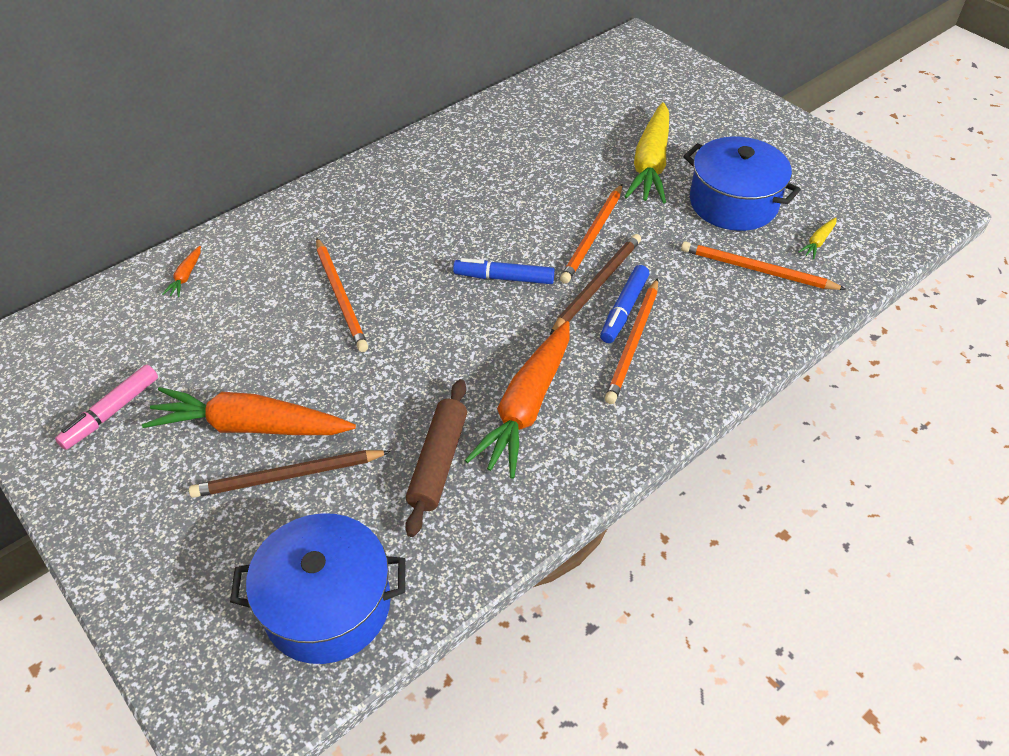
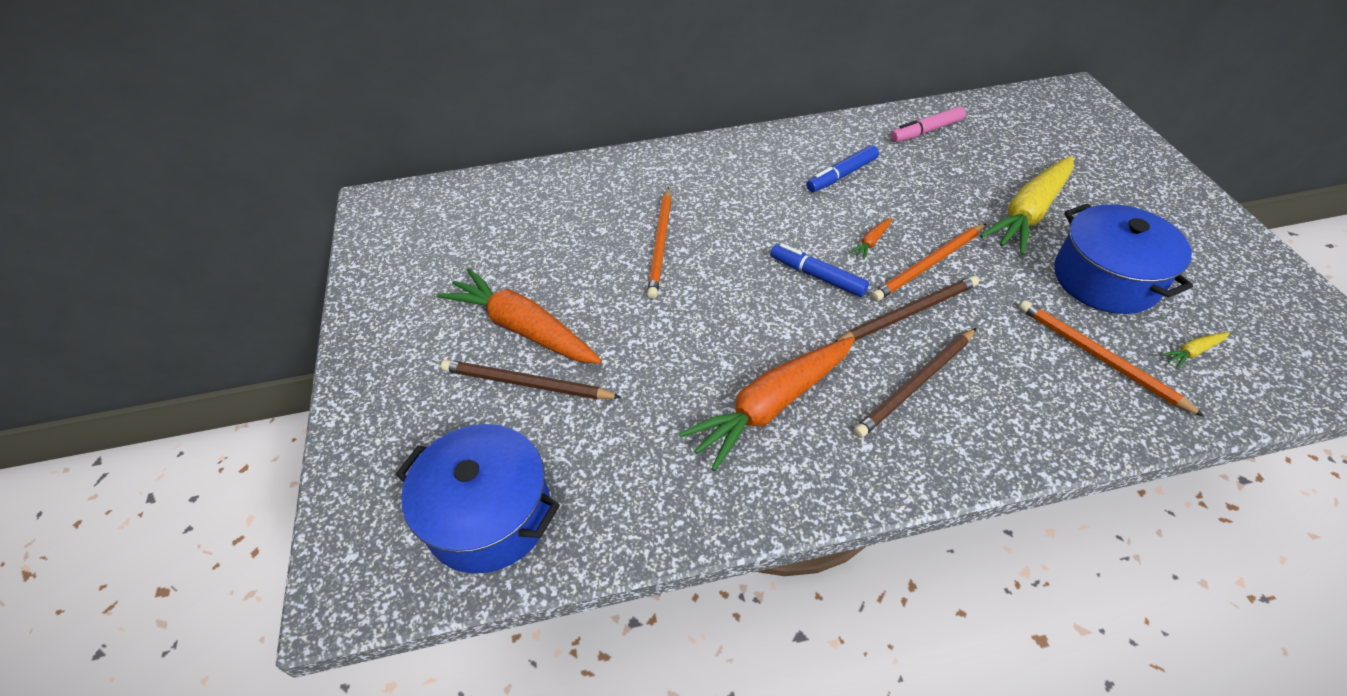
camera: 30 degrees right, 0 degrees up
pink marker [55,365,158,450] -> pink marker moved to [890,106,966,142]
orange carrot [162,246,201,297] -> orange carrot moved to [849,217,892,260]
brown rolling pin [405,379,467,537] -> none
blue marker [600,265,649,343] -> blue marker moved to [807,145,879,192]
orange pencil [605,278,658,404] -> brown pencil [854,328,976,438]

